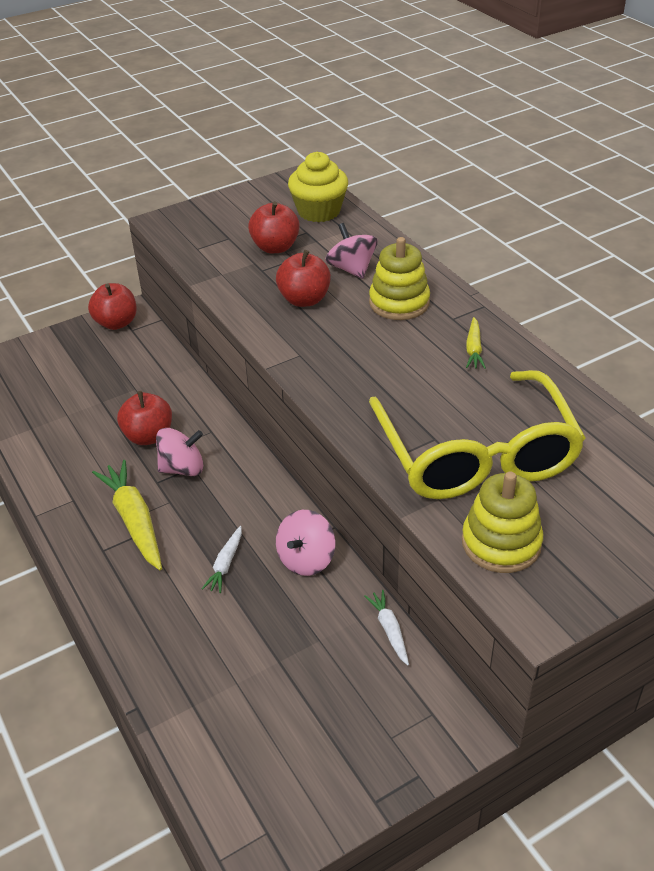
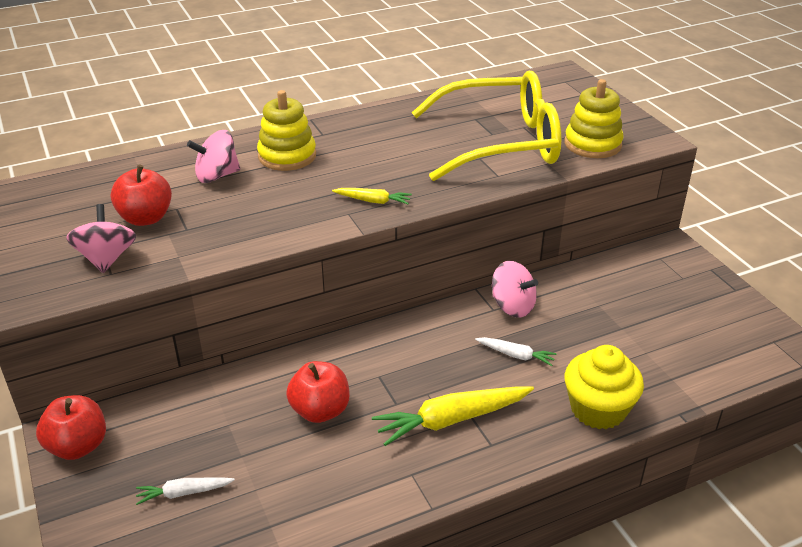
camera: 85 degrees left, 5 degrees down
pink spinning top [156,428,203,476] -> pink spinning top moved to [66,204,136,273]
red apple [276,250,331,307] -> none
yellow cupcake [288,152,348,222] -> yellow cupcake moved to [565,345,644,429]
white carrot [364,590,409,665] -> white carrot moved to [136,478,235,505]
yellow carrot [466,317,486,369] -> yellow carrot moved to [332,188,412,204]

